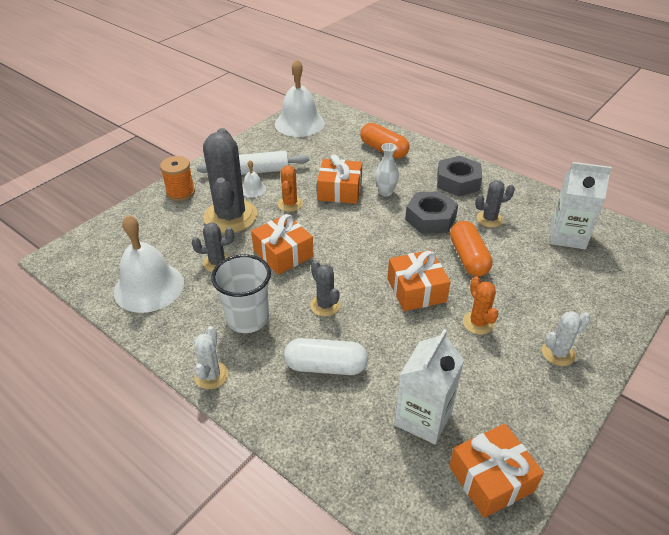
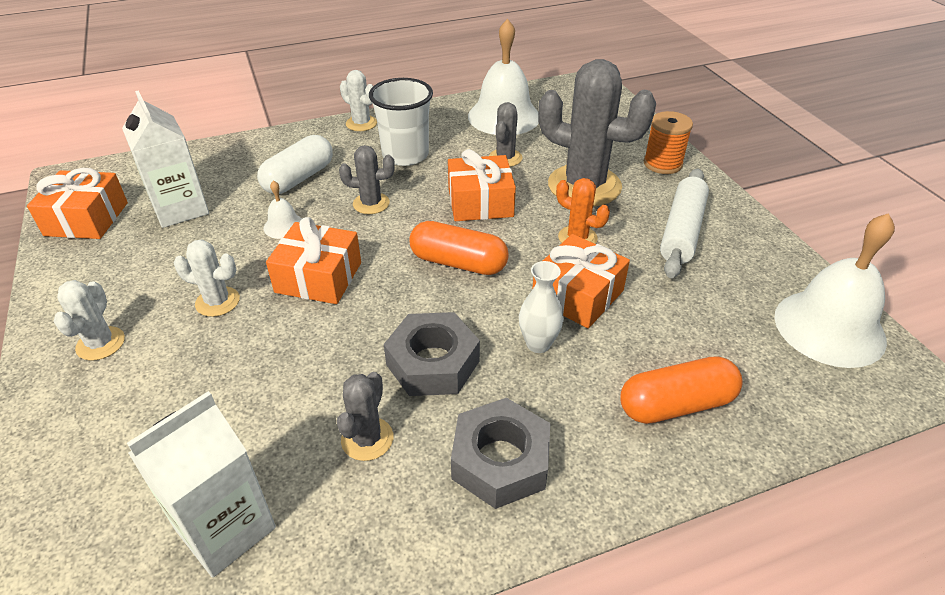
camera: 120 degrees right, 0 degrees up
white bell [242,160,266,197] -> white bell moved to [264,180,302,239]
orange capsule [450,221,493,277] -> orange capsule moved to [409,221,509,275]
orange cactus [463,276,499,335] -> white cactus [174,239,240,317]

